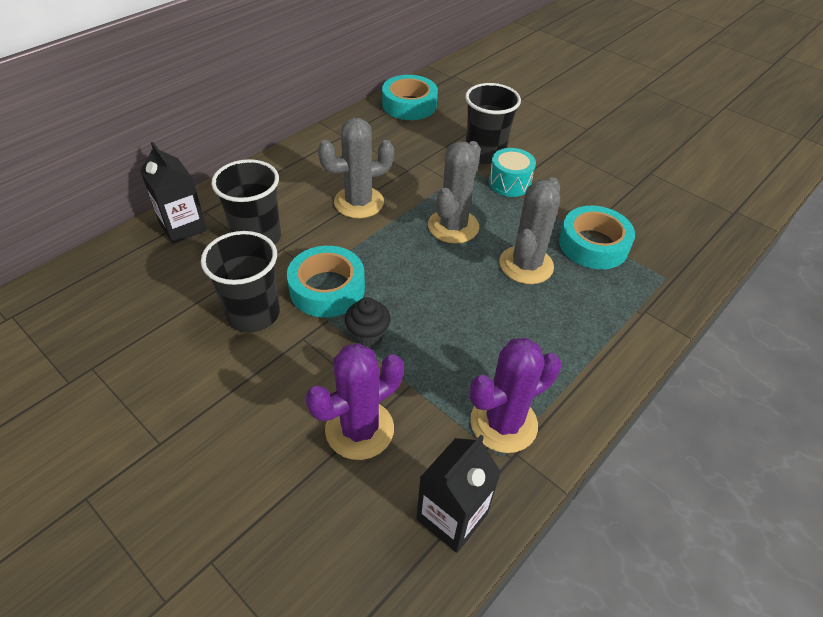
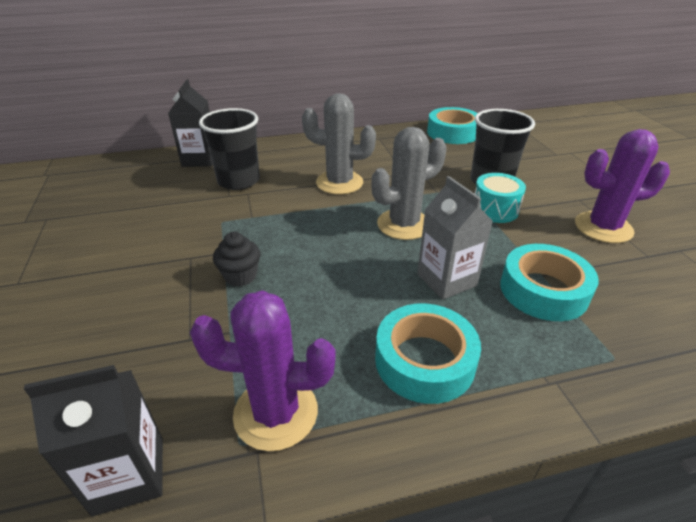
camera: 35 degrees right, 10 degrees down
black cup [201,231,280,332] -> none
turquoise tape [287,246,365,317] -> turquoise tape moved to [375,303,481,404]
purple cactus [306,343,403,460] -> purple cactus moved to [575,129,670,243]
grey cactus [499,177,560,284] -> grey carton [417,176,493,300]

